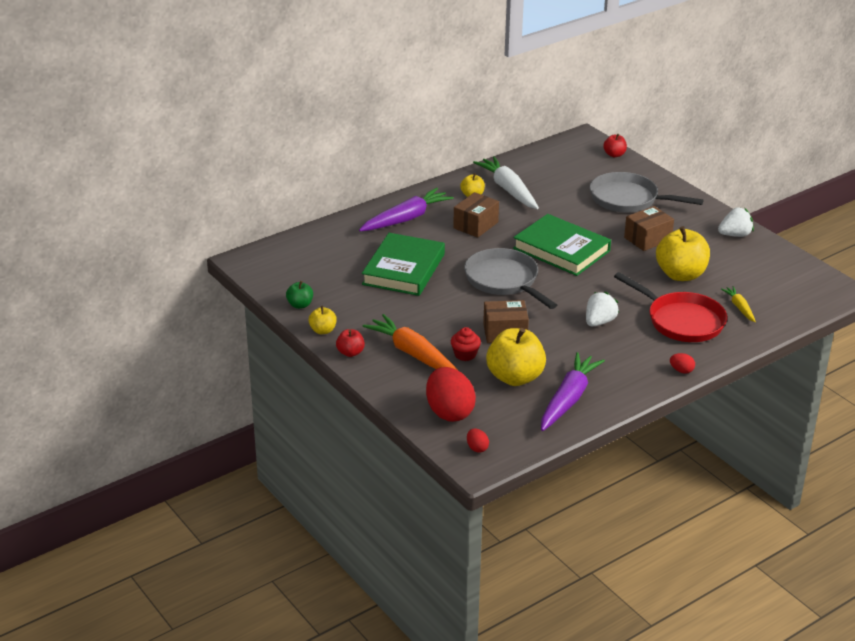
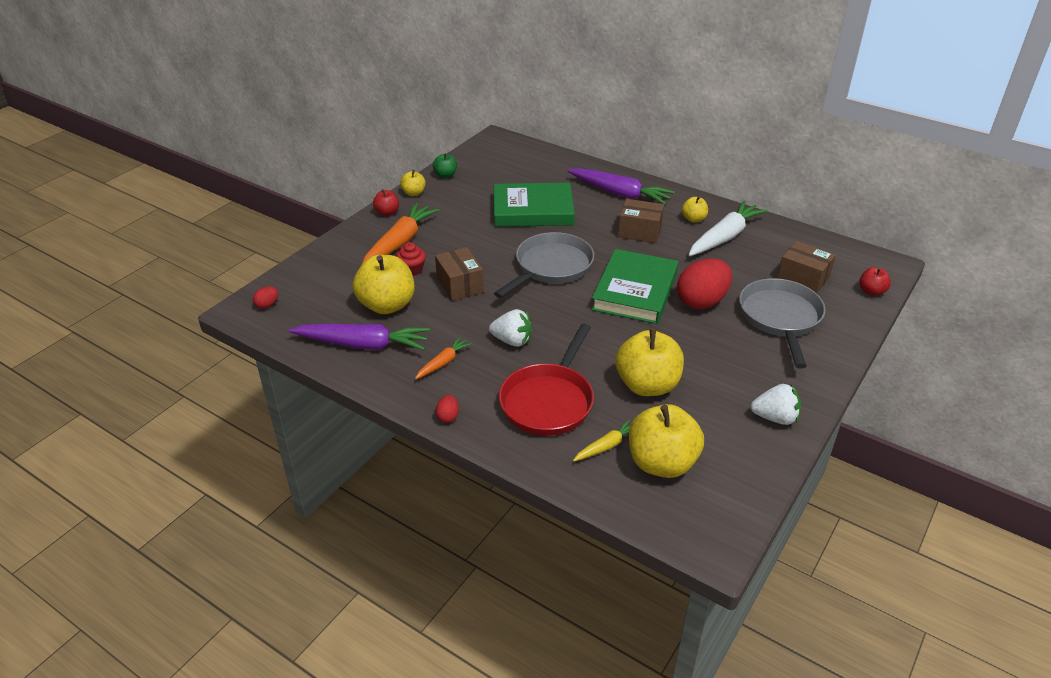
camera: 70 degrees right, 5 degrees up
red egg [426,367,476,422] -> red egg moved to [677,258,732,309]
brown box [624,206,674,251] -> brown box moved to [777,241,836,293]
white strawberry [718,207,754,237] -> white strawberry turned 45 degrees counterclockwise [751,384,801,425]
none -> orange carrot [415,337,472,380]
none -> yellow apple [629,404,704,478]

